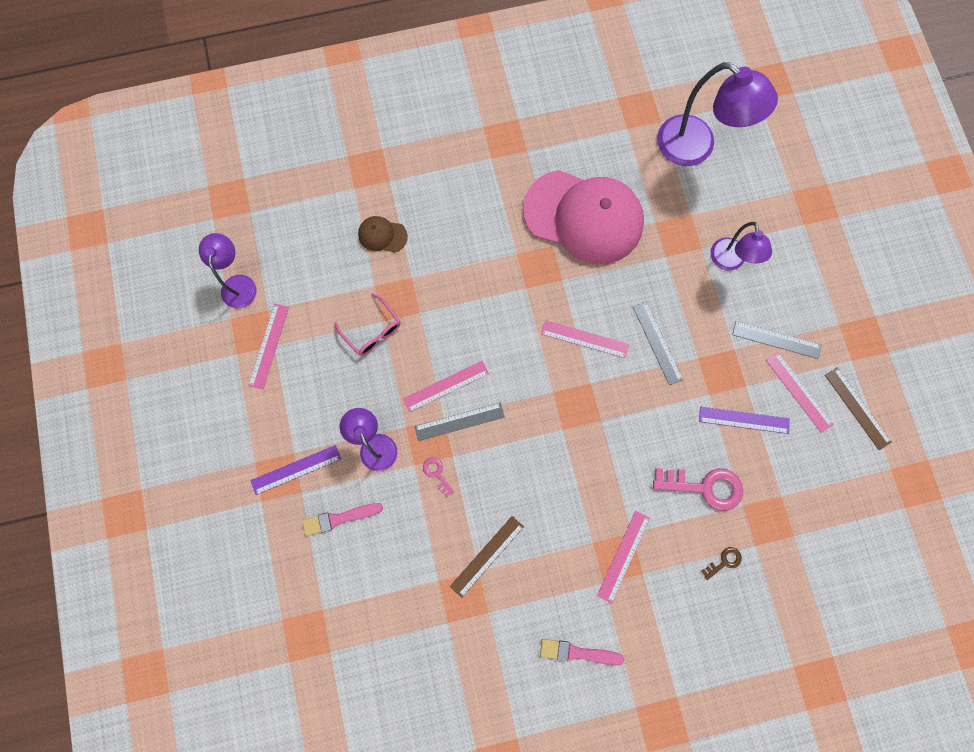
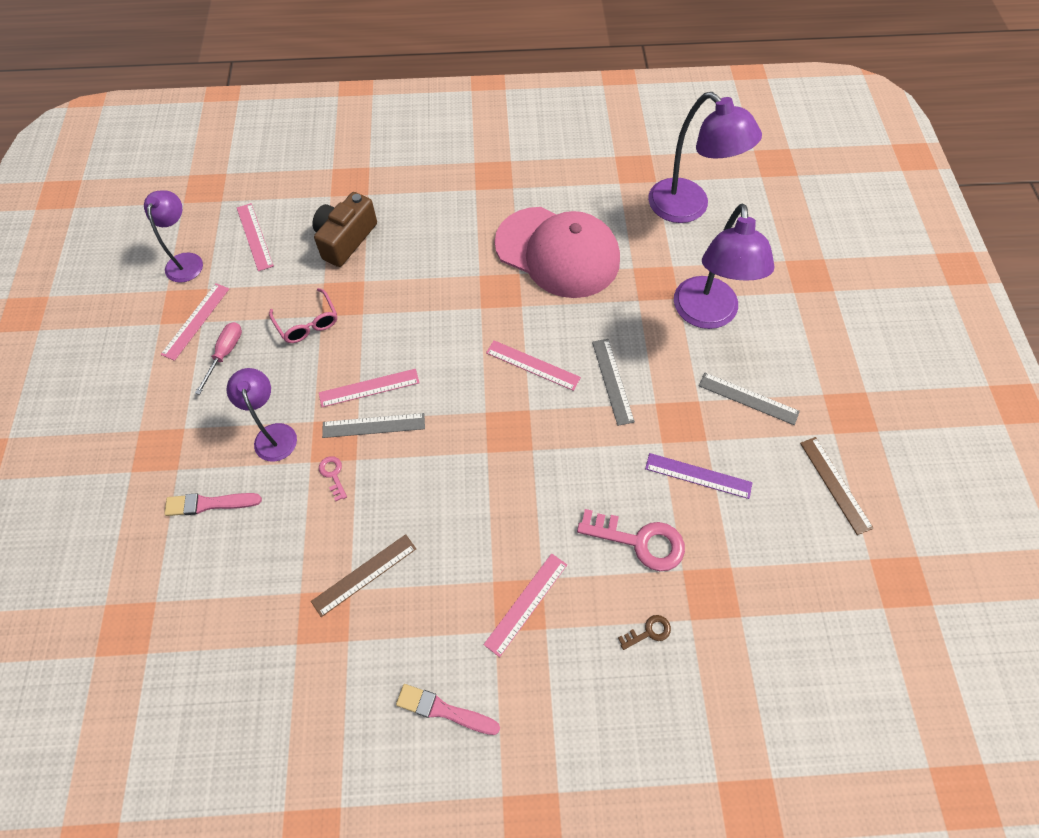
camera: 10 degrees right, 15 degrees down
purple ruler [250,445,341,495] -> none
brown cap [358,216,408,253] -> brown camera [313,192,377,267]
purple lamp [710,222,772,271] -> purple lamp [674,204,775,329], size x1.67
pink ruler [766,352,834,433] -> pink ruler moved to [237,203,274,271]
none -> pink screwdriver [195,322,242,395]

